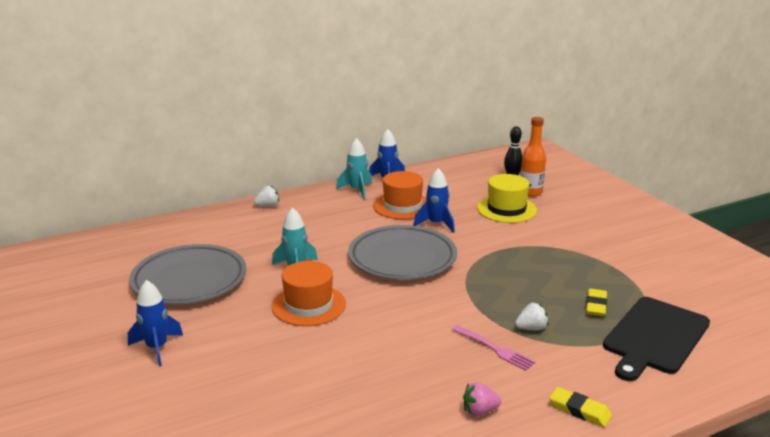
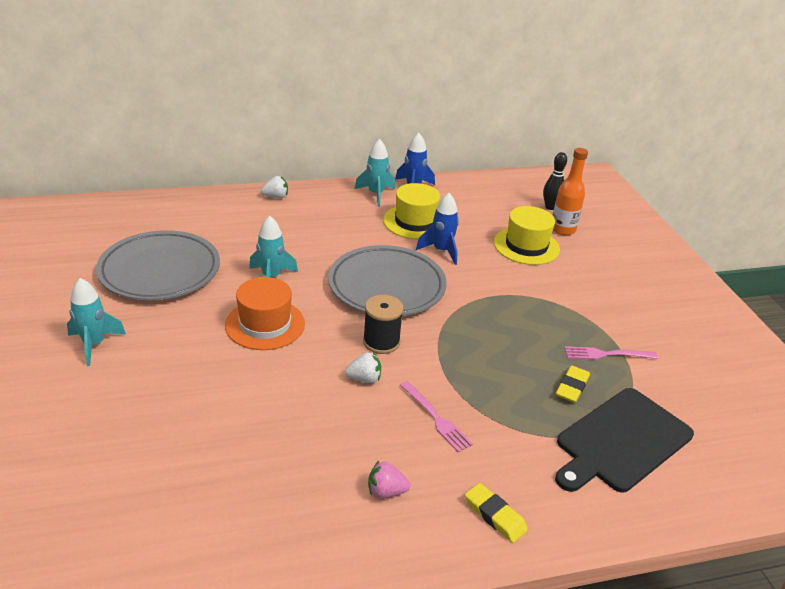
camera: 10 degrees right, 10 degrees up
blue rocket [128,280,183,366] -> turquoise rocket [67,278,126,366]
orange hat [373,171,426,219] -> yellow hat [383,183,440,240]
white strawberry [515,302,549,330] -> white strawberry moved to [345,352,381,383]
none -> black spool [363,295,404,354]
none -> pink fork [564,346,658,360]

